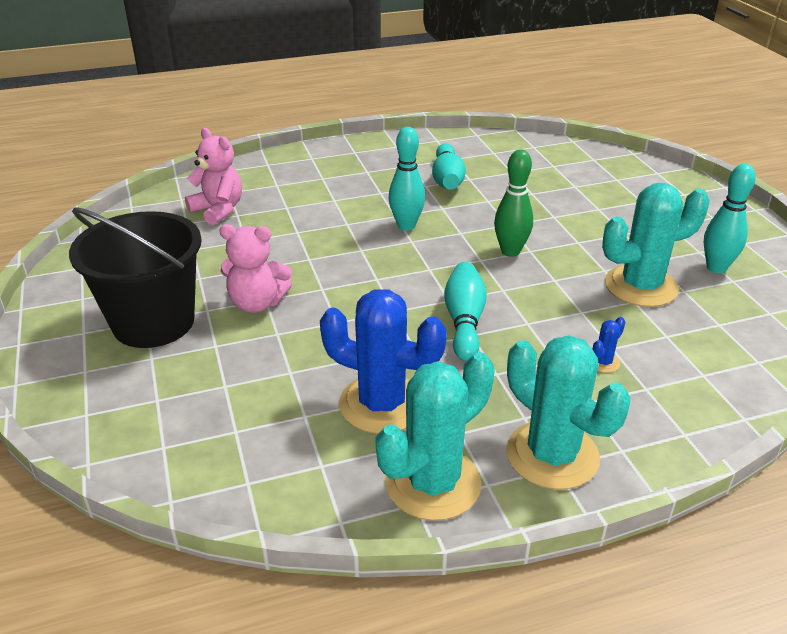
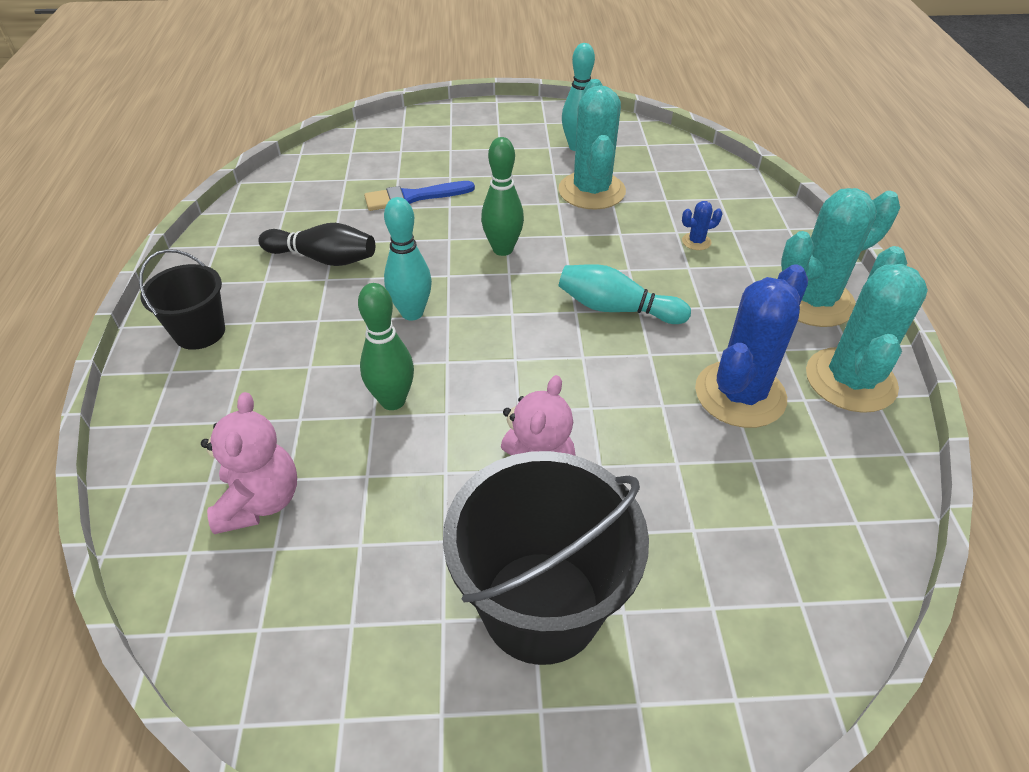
camera: 75 degrees left, 10 degrees up
pink teddy bear [185,128,242,225] -> pink teddy bear turned 120 degrees clockwise [201,392,297,534]
turquoise cactus [375,352,495,521] -> turquoise cactus turned 45 degrees clockwise [806,246,928,413]
turquoise bowling pin [432,143,466,190] -> black bowling pin [258,223,375,266]
blue cactus [592,317,625,373] -> blue cactus turned 75 degrees counterclockwise [682,201,723,250]
none -> black bucket [139,249,225,350]
none -> green bowling pin [358,283,414,410]
none -> blue brush [364,181,475,211]

